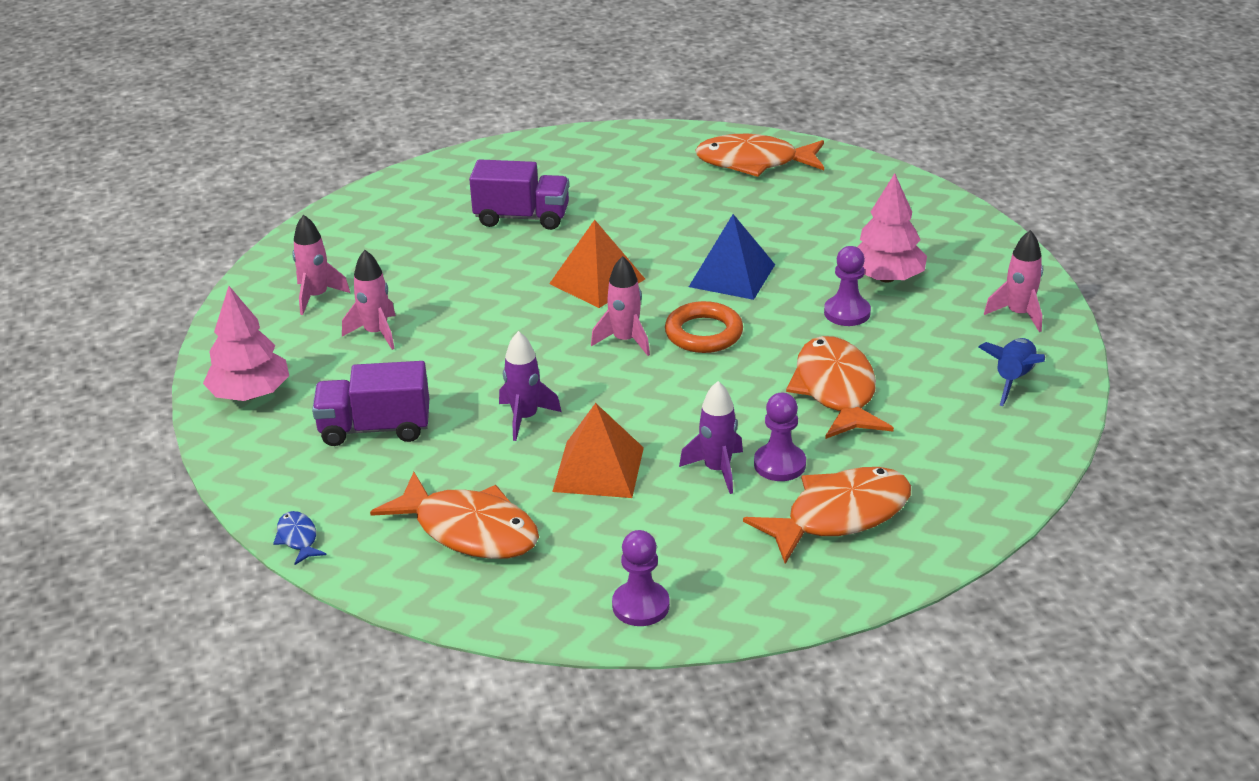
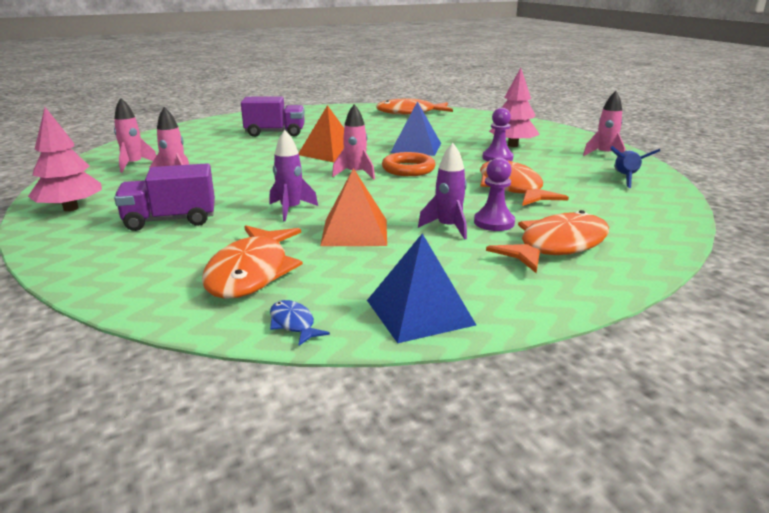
camera: 10 degrees left, 10 degrees down
blue fish [273,511,326,565] -> blue fish moved to [270,300,330,346]
orange fish [370,472,539,559] -> orange fish turned 75 degrees clockwise [202,225,303,299]
purple pawn [612,530,670,626] -> blue pyramid [367,233,476,343]

